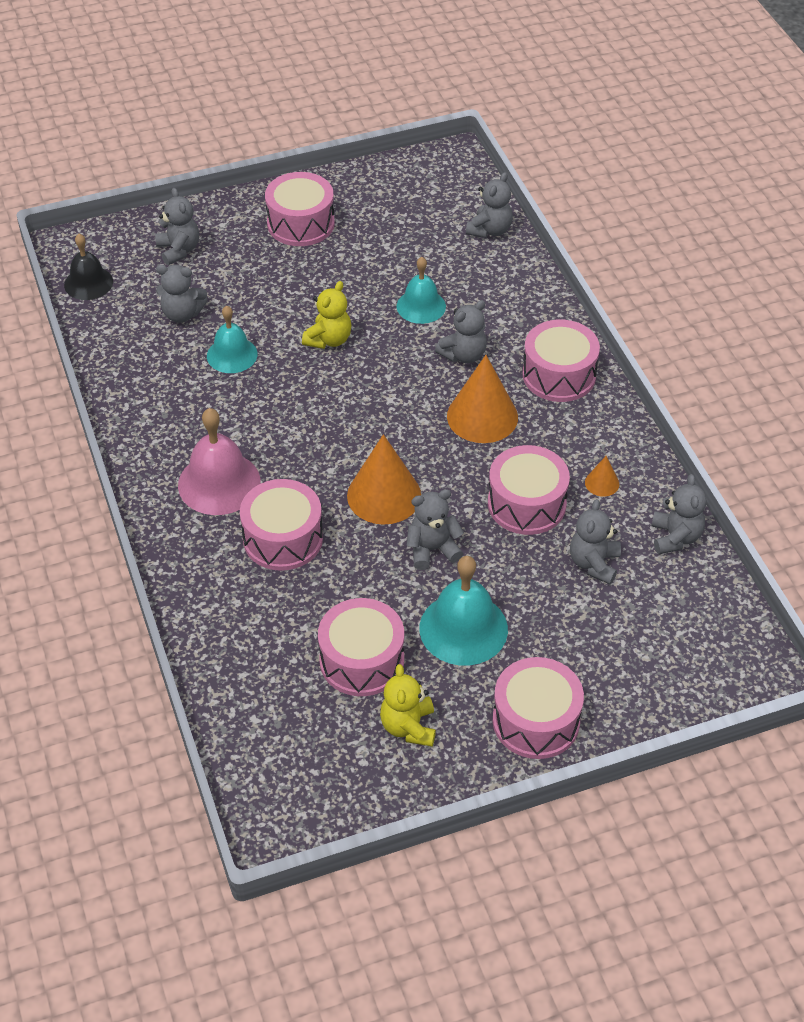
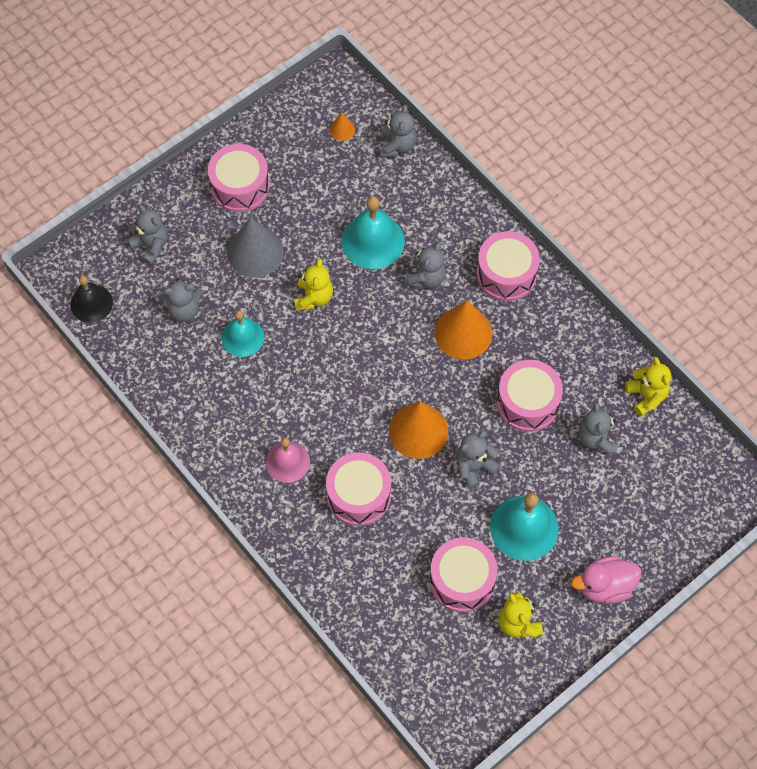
camera: 20 degrees left, 15 degrees up
pink bell [178,408,261,515] -> pink bell [266,438,310,483], size x0.66
turquoise bell [397,257,446,324] -> turquoise bell [342,196,405,269], size x1.52
pink drum [493,657,584,759] -> pink duck [571,556,641,604]
orange cone [585,456,619,497] -> orange cone moved to [330,112,355,141]
grey teddy bear [652,474,706,554] -> yellow teddy bear [625,357,671,416]
none -> grey cone [227,217,284,278]

